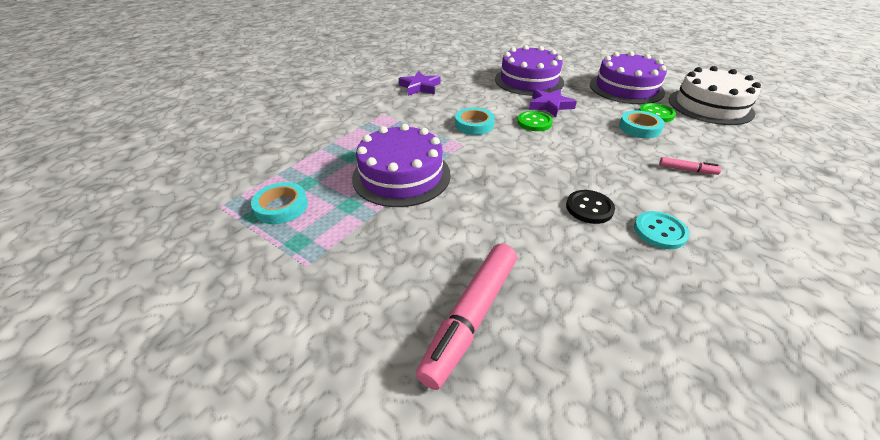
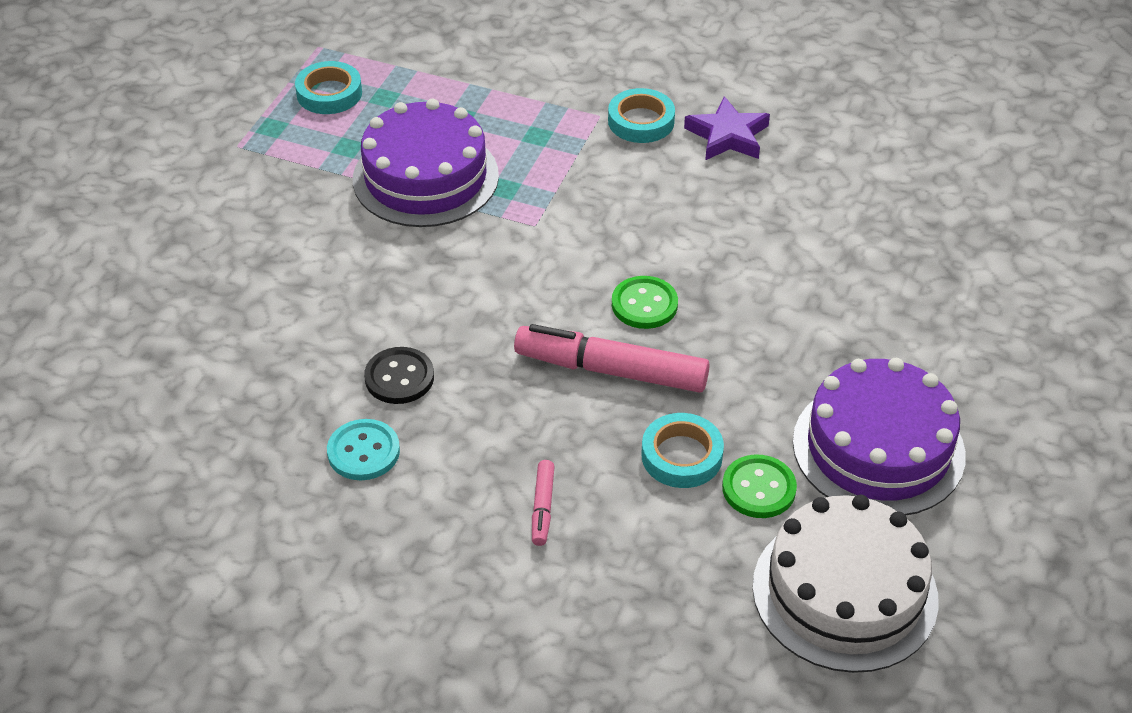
camera: 75 degrees right, 5 degrees up
pink marker [416,243,517,390] -> pink marker moved to [514,324,710,393]
turquoise tape [455,108,495,135] -> turquoise tape moved to [608,88,675,143]
purple cake [495,45,564,96] -> none
purple star [529,89,577,117] -> none

